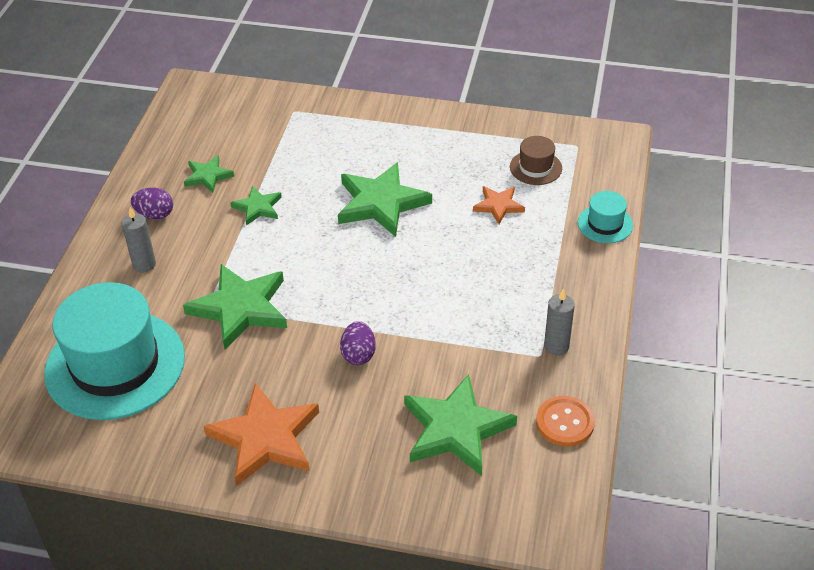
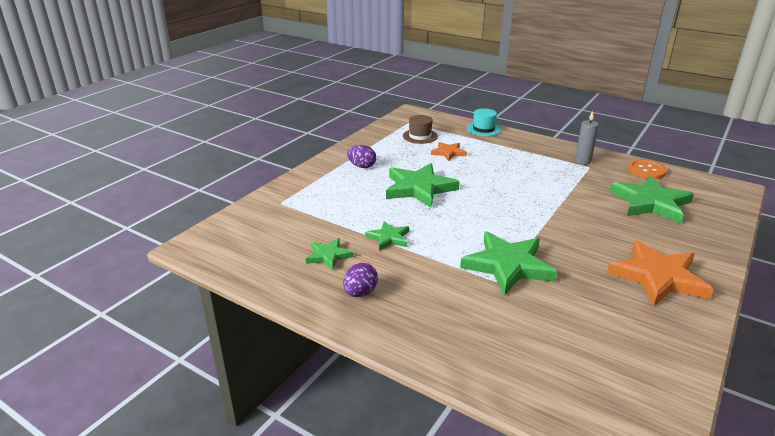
camera: 70 degrees left, 15 degrees down
turquoise hat [44,282,185,420] -> none
grey candle [121,207,156,272] -> none
purple egg [340,321,376,365] -> purple egg moved to [347,145,376,168]

